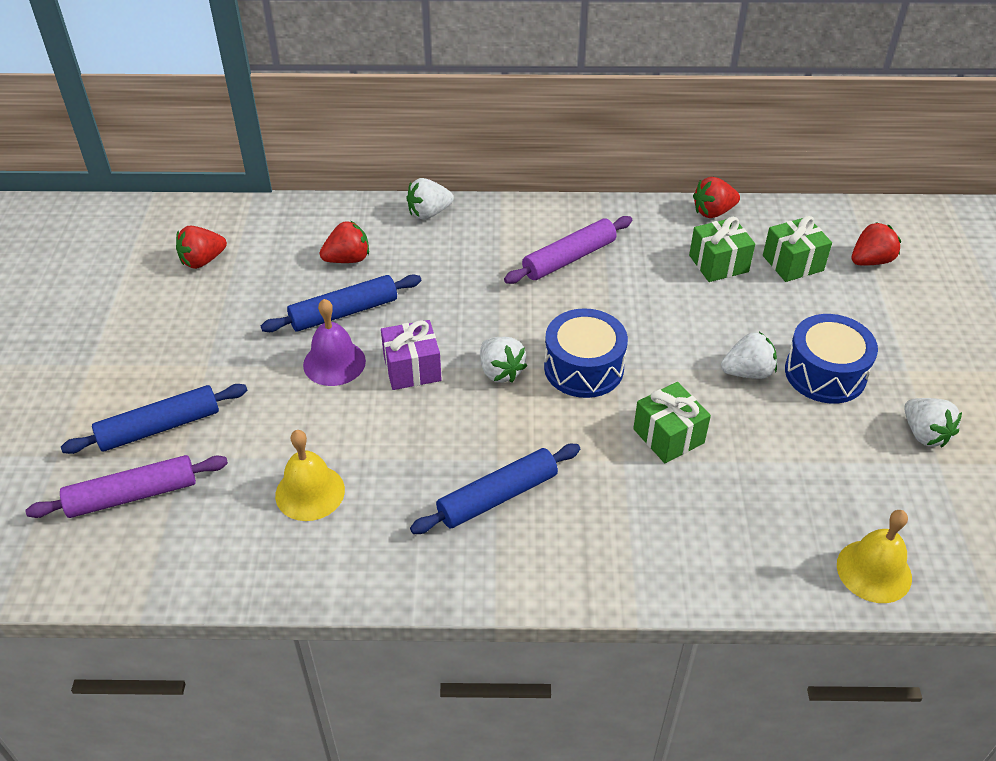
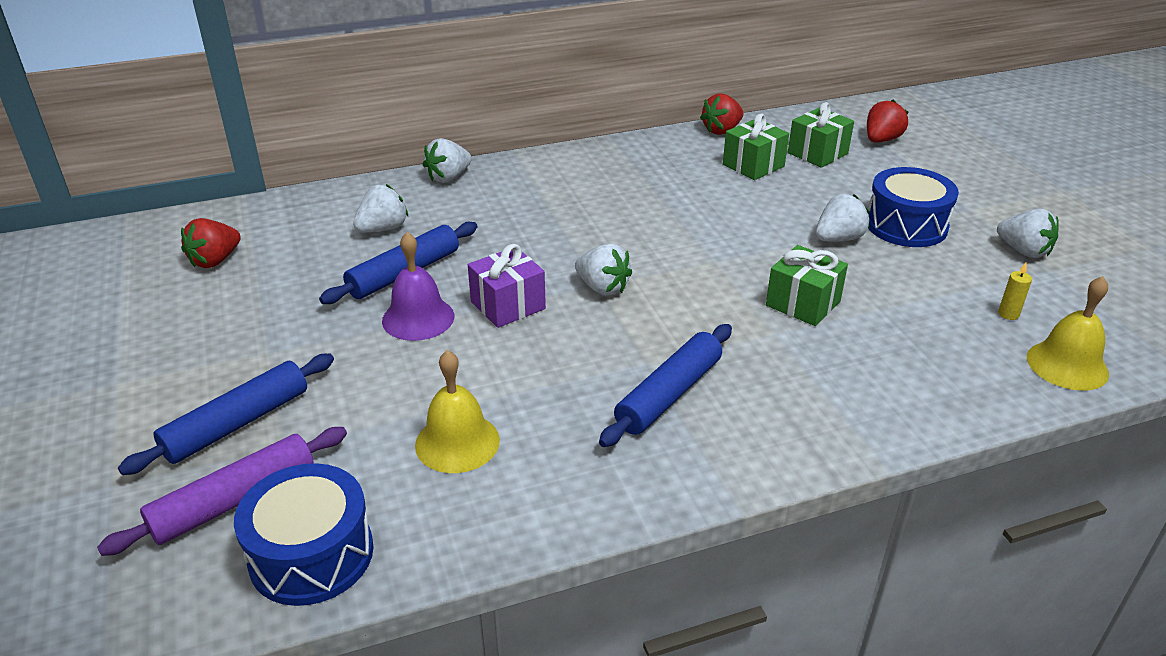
camera: 20 degrees left, 10 degrees down
red strawberry [320,221,369,263] -> white strawberry [353,184,408,233]
purple rolling pin [504,216,632,284] -> none
blue drum [544,308,628,398] -> blue drum moved to [234,463,373,606]
none -> yellow candle [998,263,1032,320]

